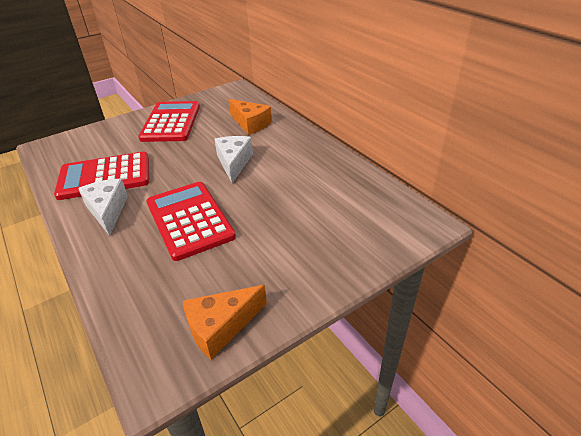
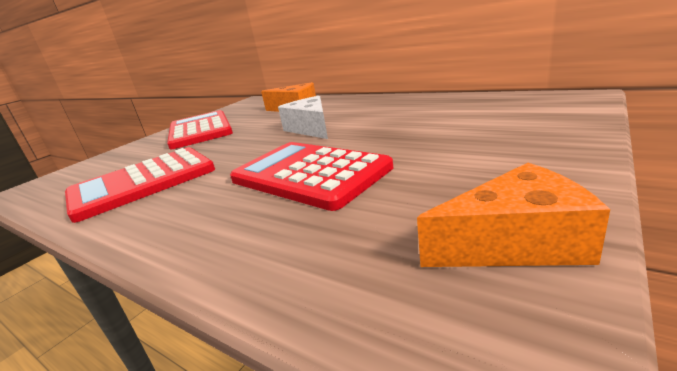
camera: 20 degrees left, 15 degrees down
white cheese [78,179,128,236] -> none
orange cheese [183,285,267,360] -> orange cheese turned 135 degrees counterclockwise [417,163,610,267]

